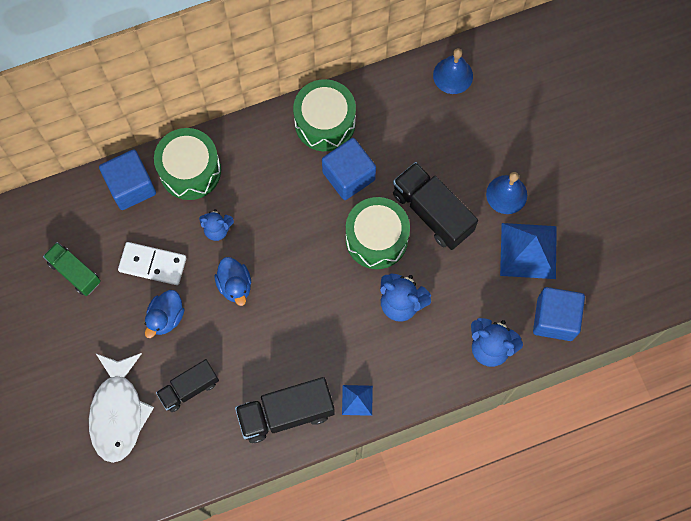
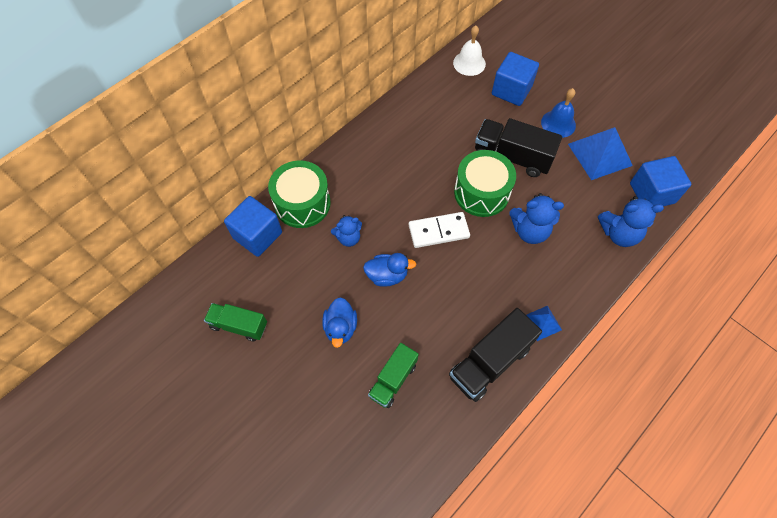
camera: 25 degrees left, 10 degrees down
white fish [89,353,154,463] -> none
white domino [118,242,186,285] -> white domino moved to [409,212,470,248]
black truck [156,359,219,412] -> green truck [368,343,419,408]
blue duck [214,257,251,306] -> blue duck turned 45 degrees counterclockwise [363,253,416,287]
green drum [293,79,356,151] -> none
blue cube [322,138,376,200] -> blue cube moved to [492,52,539,106]
blue bell [433,48,473,94] -> white bell [453,26,486,76]

